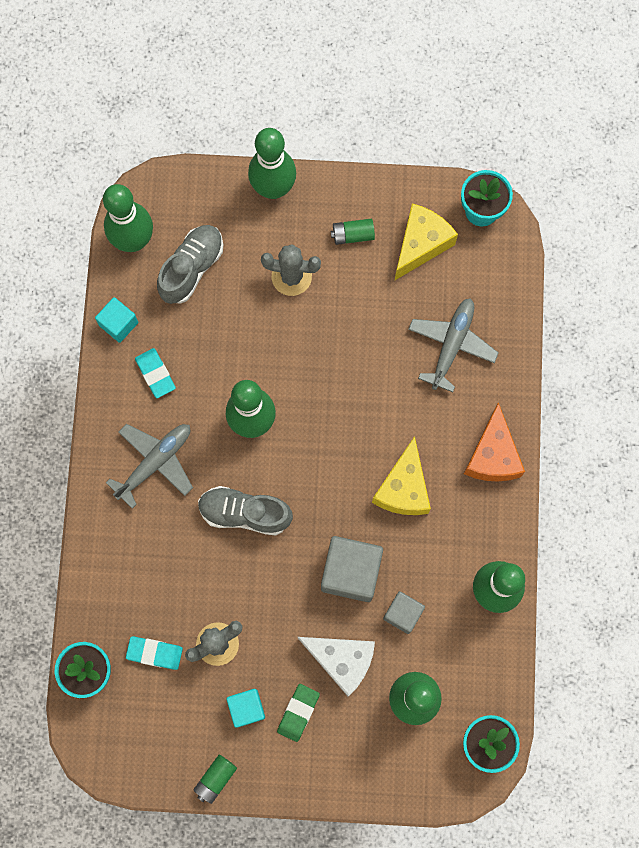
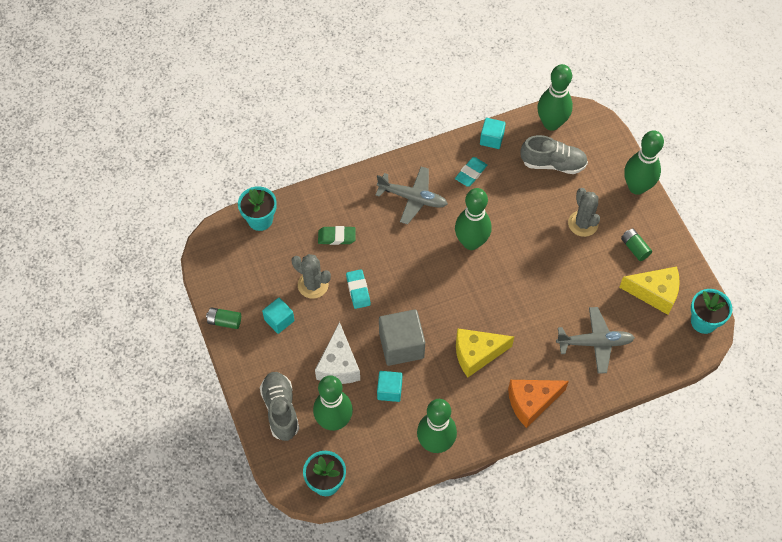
camera: 65 degrees right, 15 degrees down
turquoise eraser [126,636,183,670] -> turquoise eraser moved to [346,269,371,309]
grey shoe [198,486,293,536] -> grey shoe moved to [260,372,299,441]
green eraser [277,684,320,742] -> green eraser moved to [318,226,356,245]
grey cube [383,591,425,634] -> turquoise cube [377,371,402,402]

